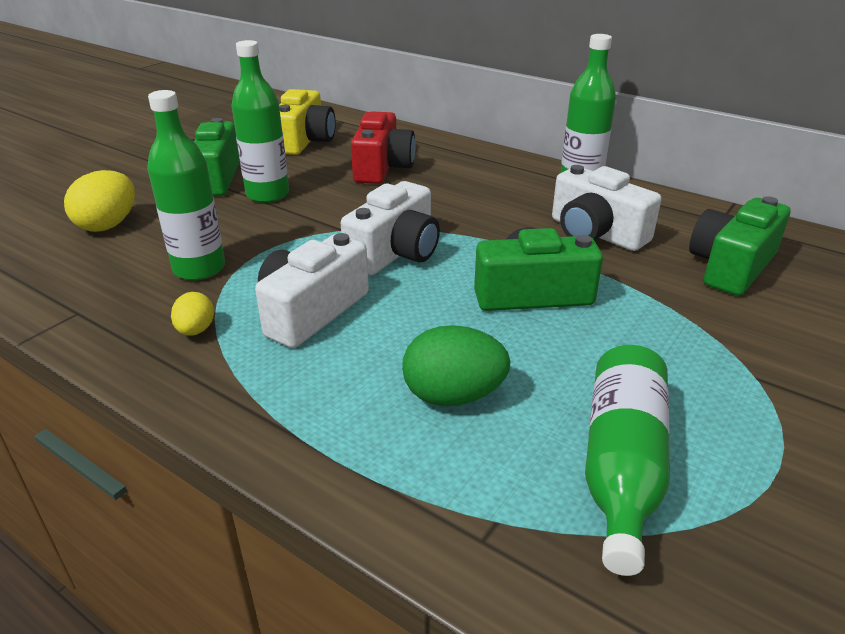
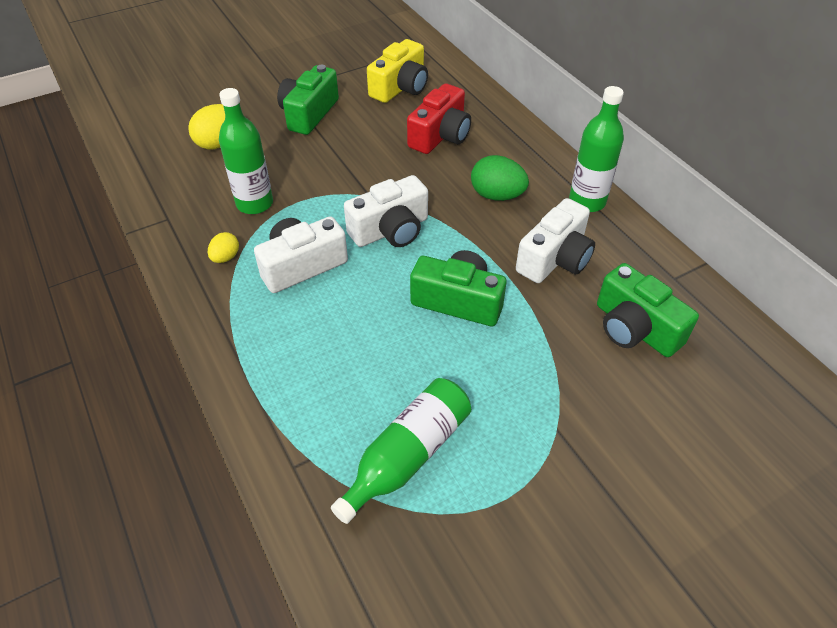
camera: 25 degrees right, 15 degrees up
green bottle [231,40,289,203] -> none
green egg [402,325,511,406] -> green egg moved to [471,155,529,201]
white camera [552,165,661,251] -> white camera turned 120 degrees counterclockwise [516,198,595,283]
green camera [689,196,790,296] -> green camera turned 105 degrees counterclockwise [597,263,699,357]

